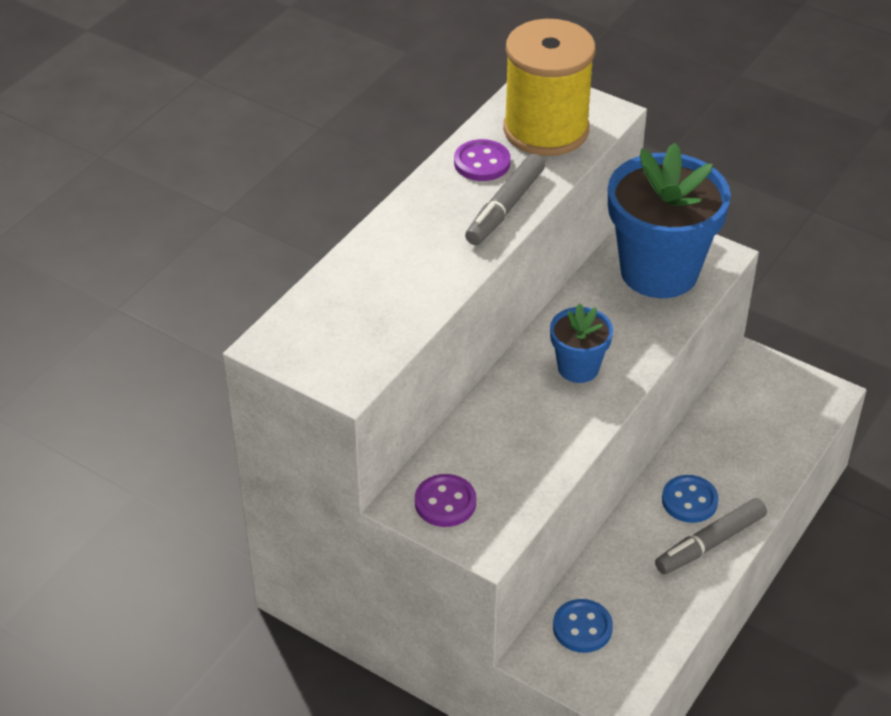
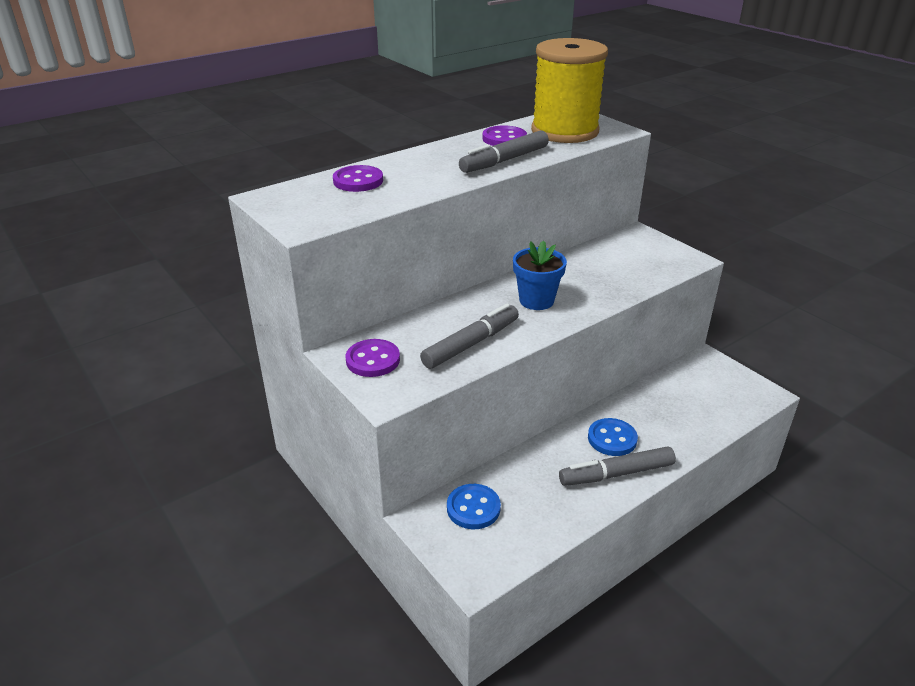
camera: 20 degrees right, 10 degrees down
blue flower pot [608,143,731,298] -> none
none -> purple button [333,165,383,192]
none -> grey marker [420,303,519,369]

